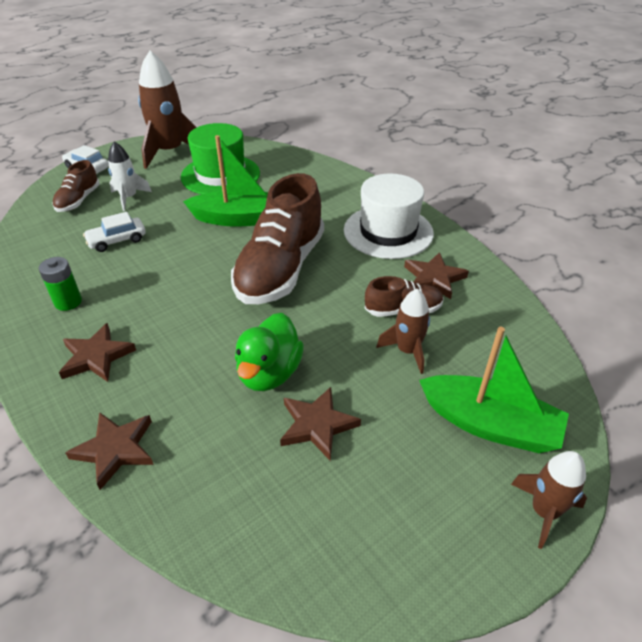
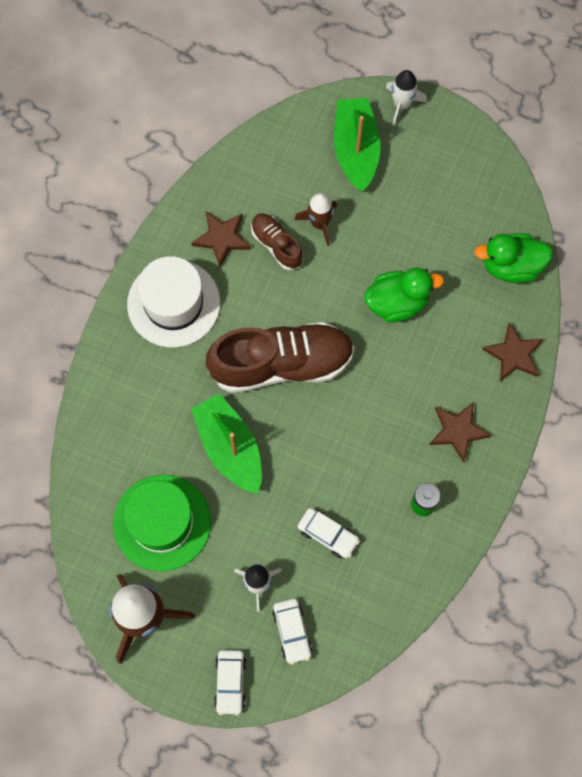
camera: 120 degrees left, 30 degrees up
brown shoe [52,160,100,212] -> white car [272,599,313,665]
brown star [280,387,361,461] -> none
brown rocket [511,451,587,549] -> white rocket [386,70,427,126]
none -> green duck [474,233,553,283]

